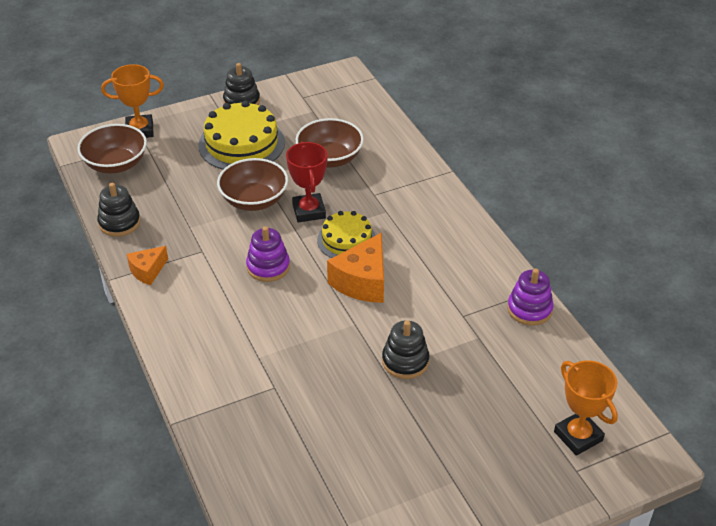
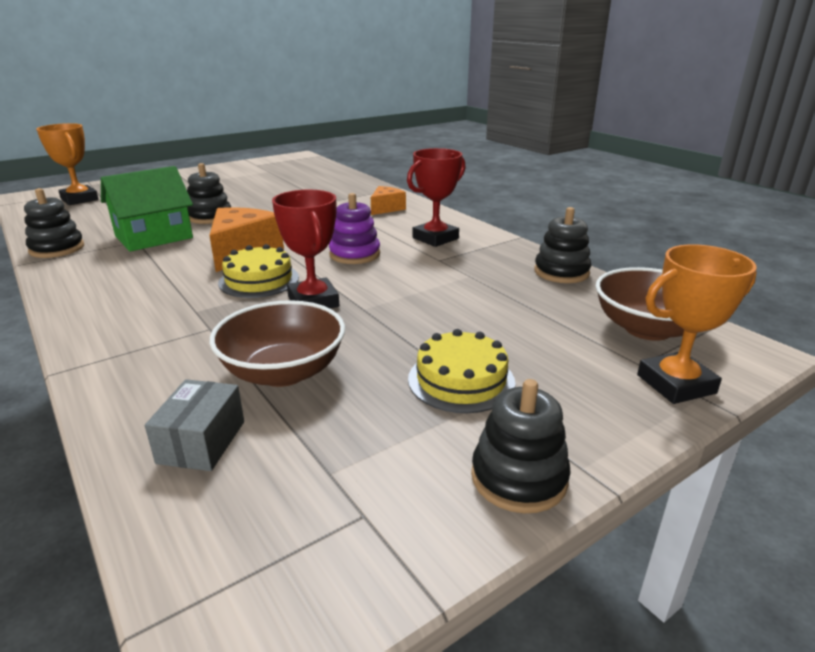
camera: 170 degrees right, 15 degrees down
orange cheese [127,246,168,285] -> orange cheese moved to [371,186,406,215]
yellow cake [198,101,285,170] -> yellow cake [408,329,515,413], size x0.62
brown bowl [217,158,288,211] -> none
purple stacking toy [507,269,554,326] -> black stacking toy [24,188,84,258]
none -> green house [101,166,193,252]
none -> grey box [145,379,244,471]
none -> red trophy [407,148,466,247]

